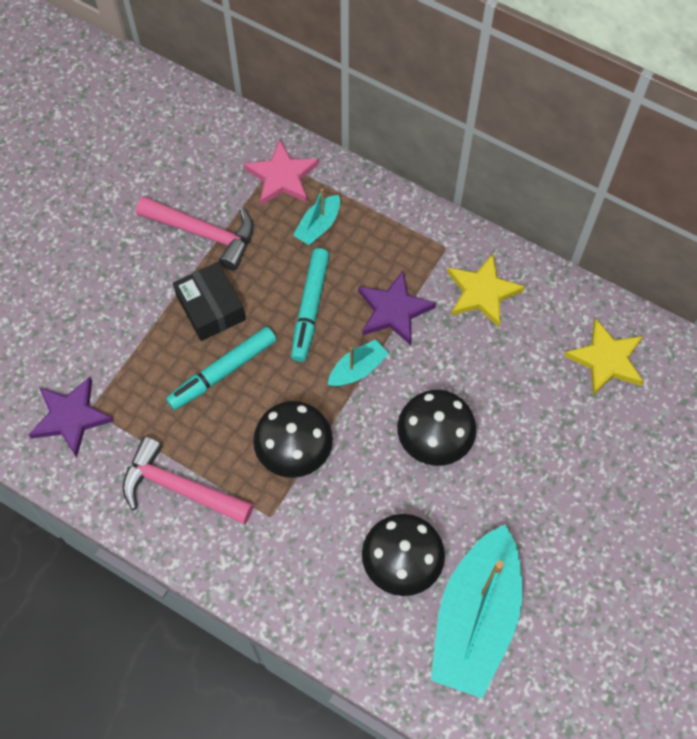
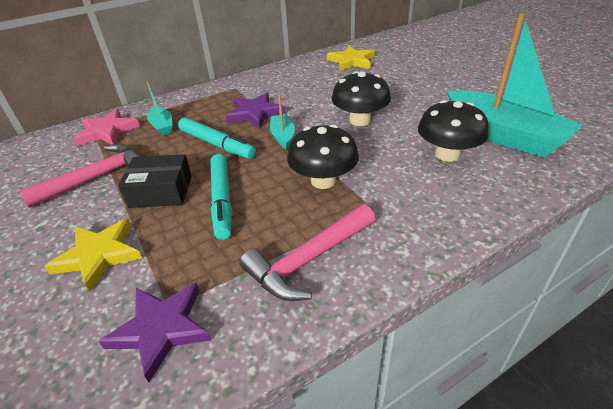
camera: 60 degrees left, 25 degrees down
yellow star [447,253,525,327] -> yellow star moved to [44,218,142,292]

